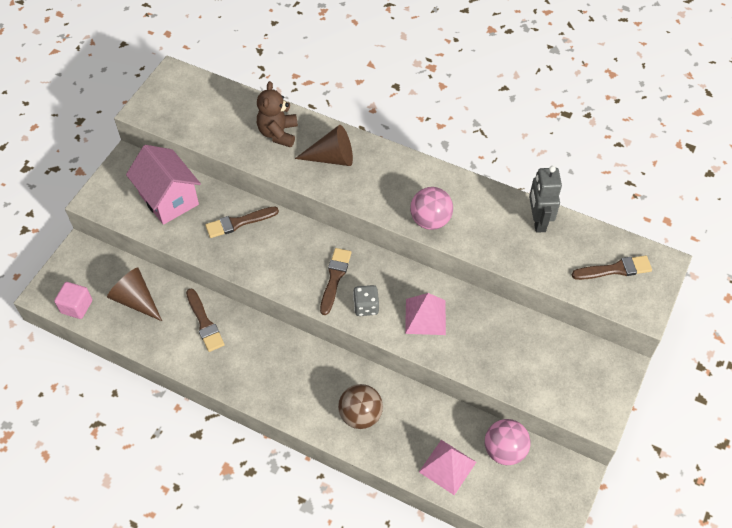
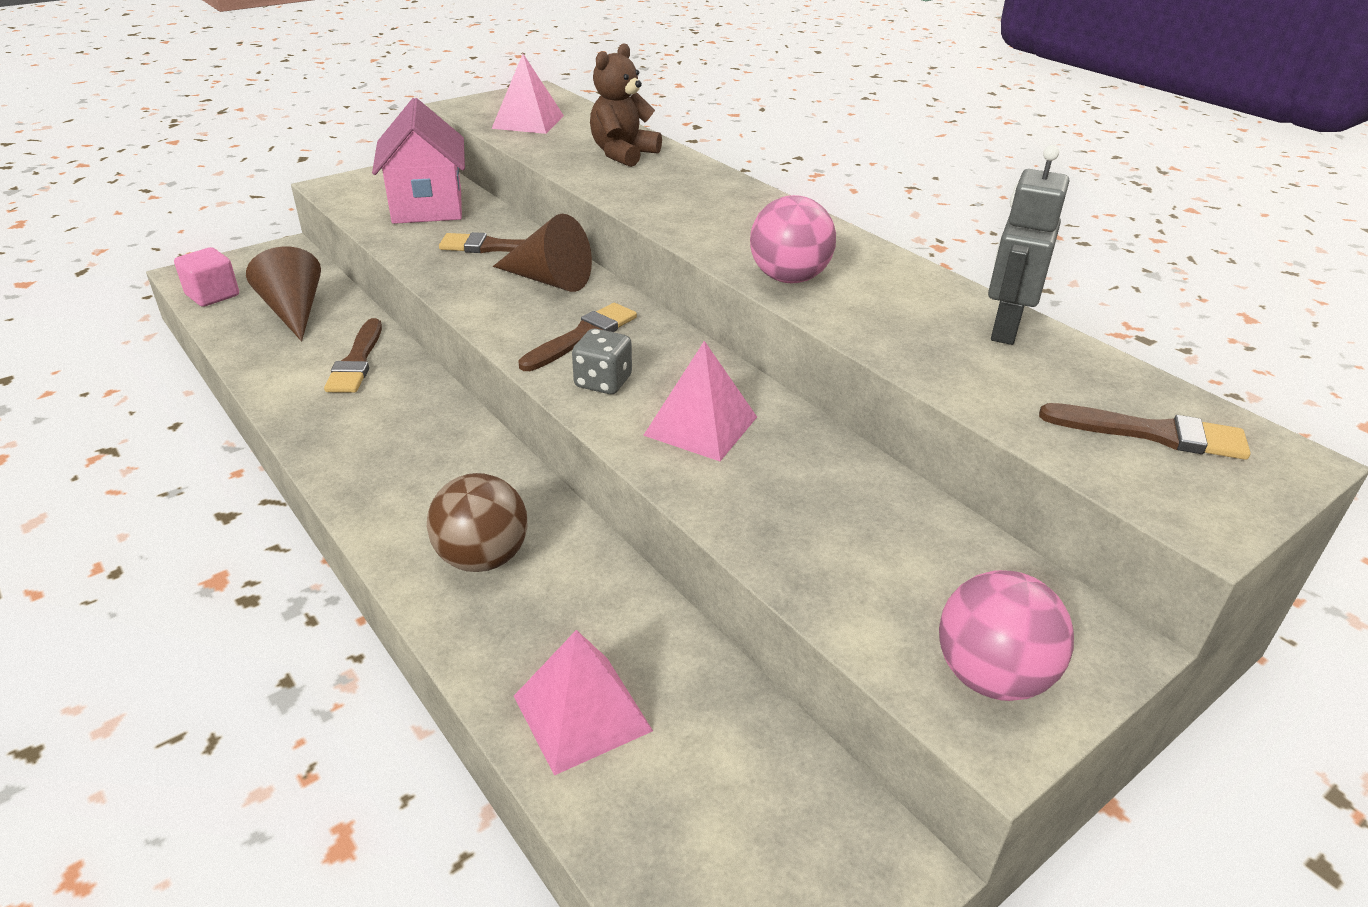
camera: 25 degrees right, 20 degrees down
brown cone [295,125,353,166] -> brown cone moved to [493,214,592,292]
pink ball [485,419,531,465] -> pink ball moved to [939,570,1074,701]
none -> pink pyramid [491,54,564,134]

